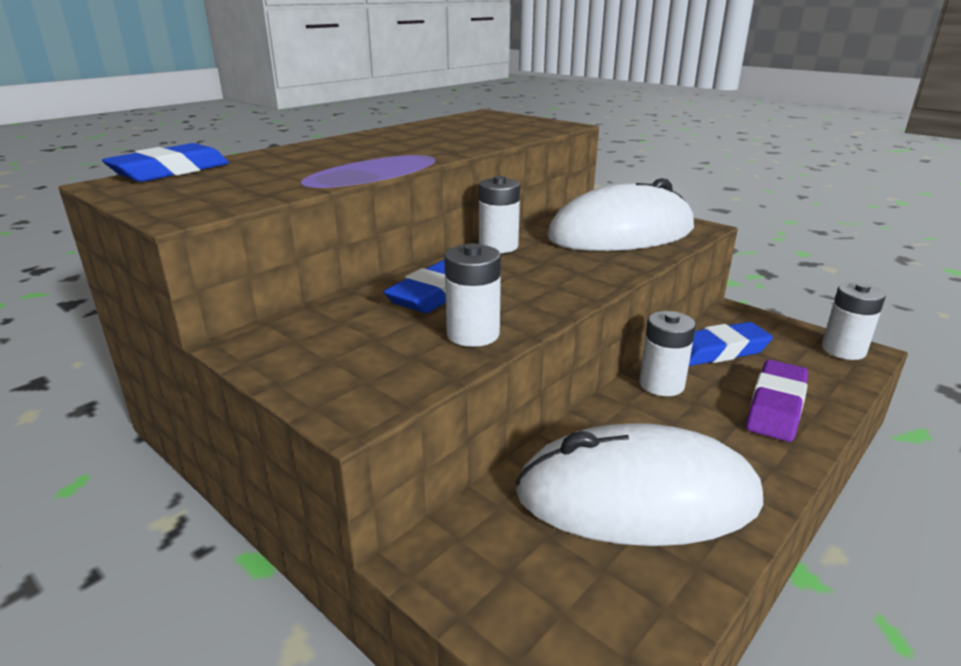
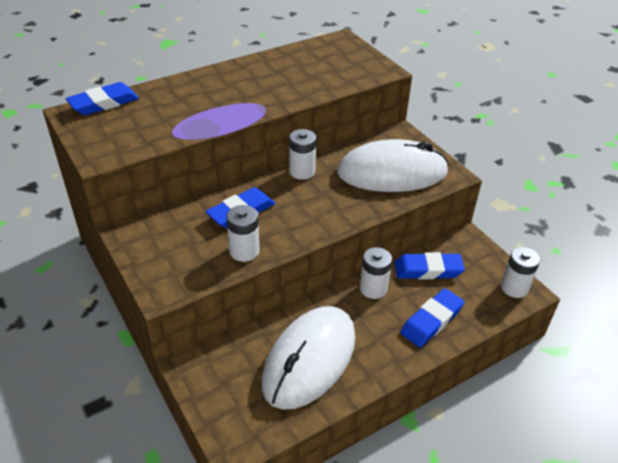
camera: 15 degrees right, 15 degrees up
white mouse [515,423,763,546] -> white mouse turned 75 degrees counterclockwise [261,306,355,410]
purple eraser [746,360,808,442] -> blue eraser [400,289,464,347]

